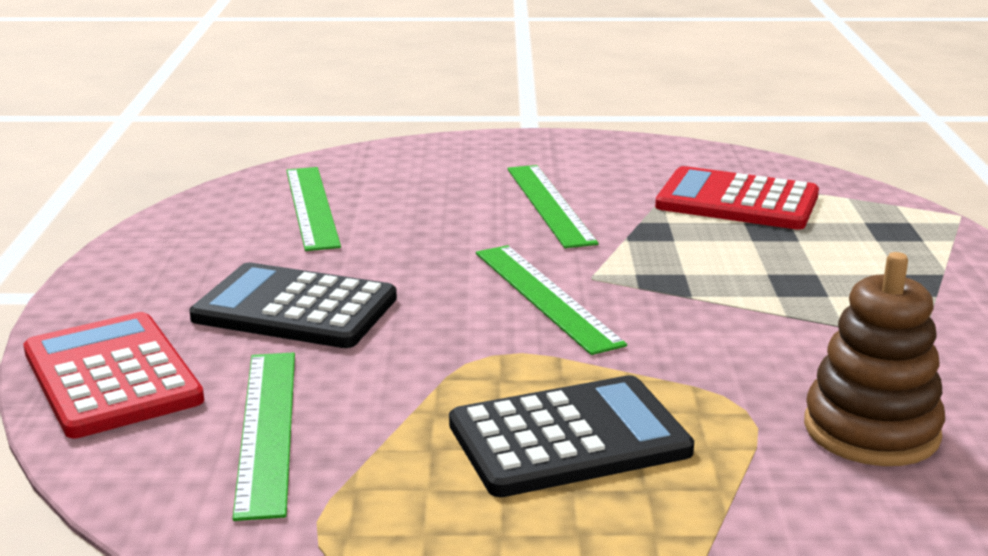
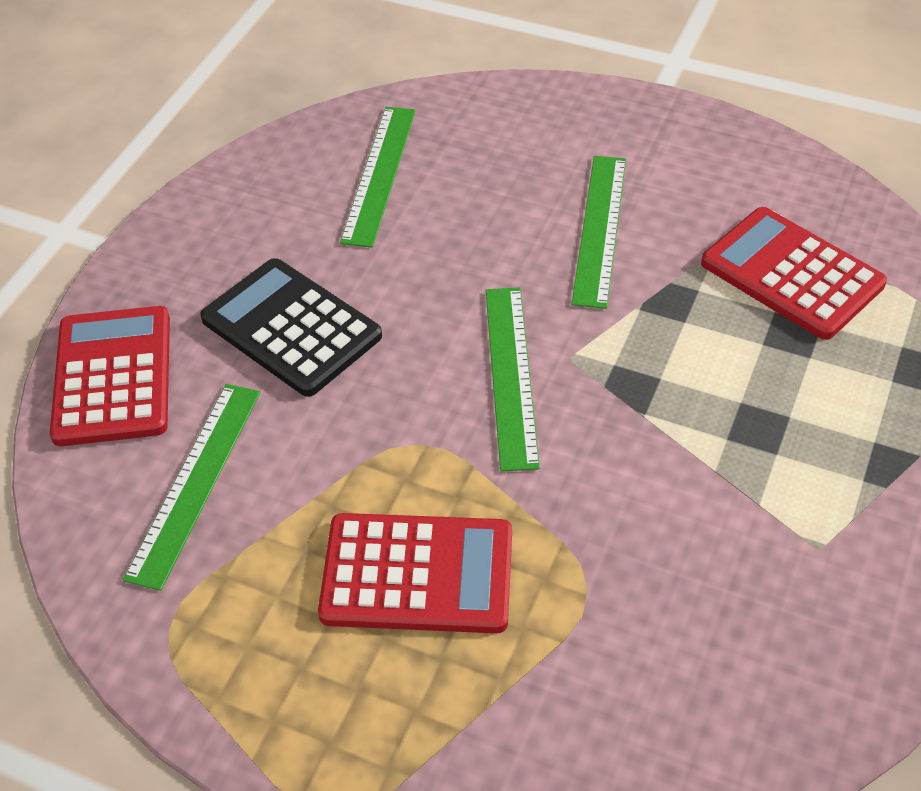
camera: 25 degrees right, 25 degrees up
black calculator [449,375,694,497] -> red calculator [318,513,512,633]
brown stacking toy [804,252,945,466] -> none

